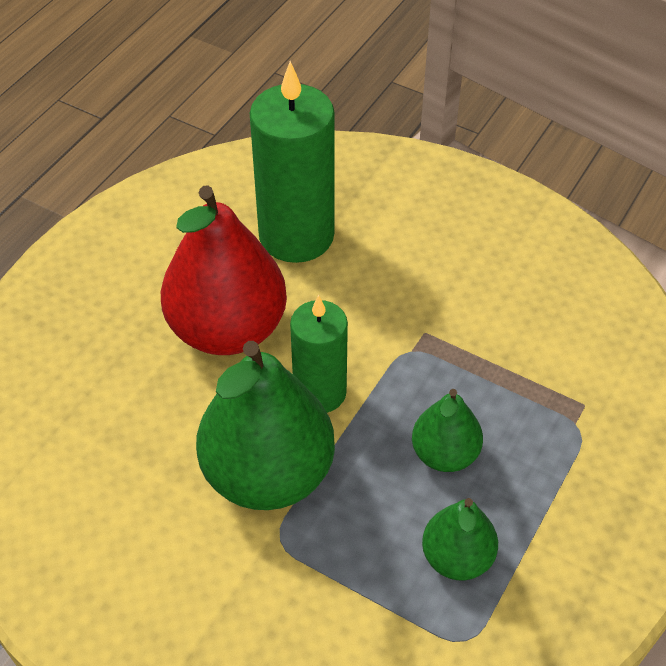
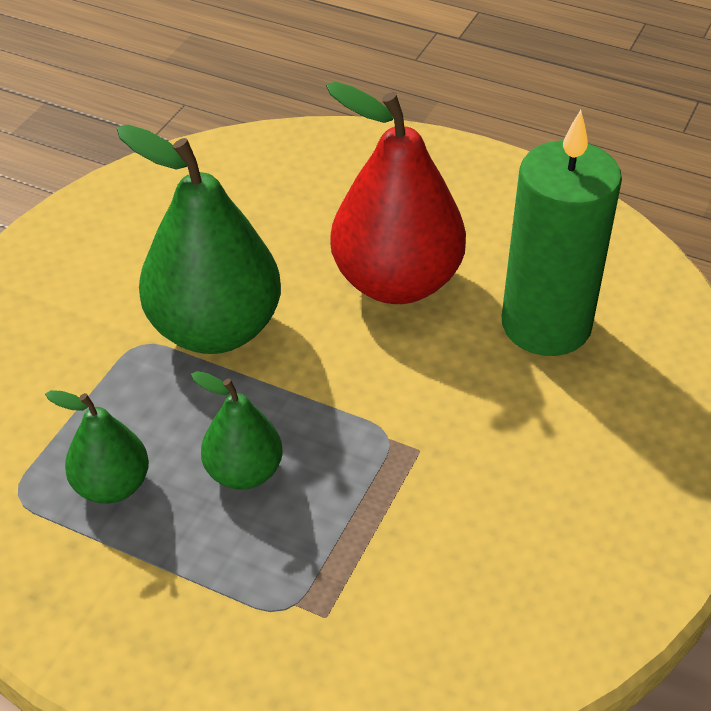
camera: 85 degrees right, 5 degrees down
green candle [290,295,348,413] -> none

